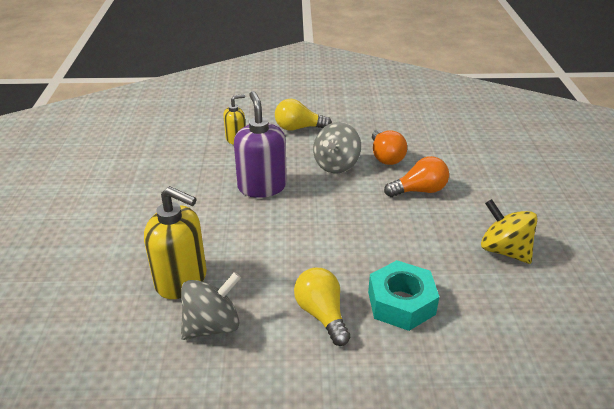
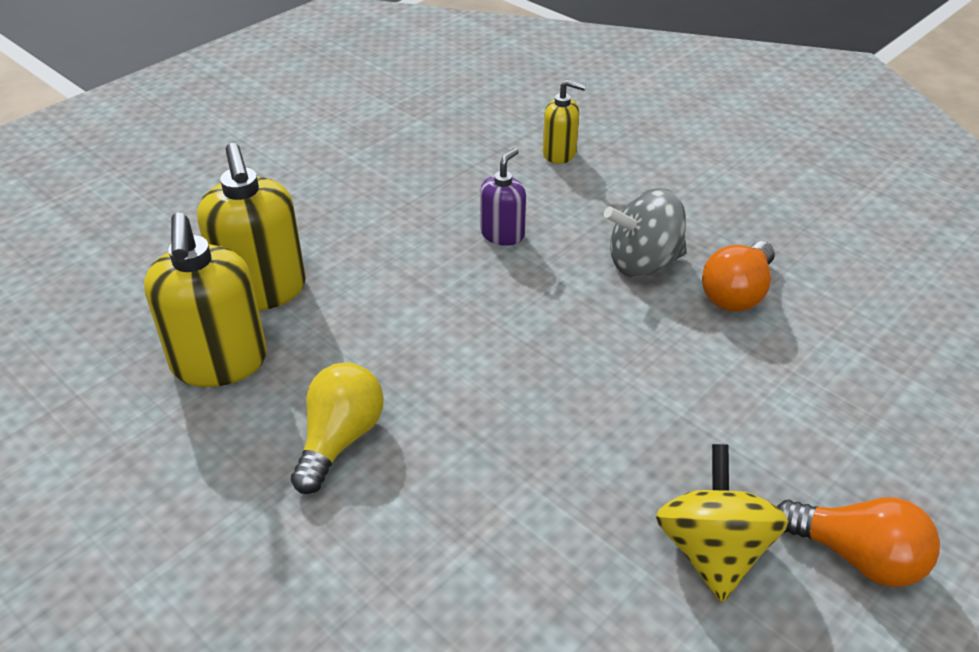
camera: 45 degrees right, 5 degrees up
grey spinning top [181,272,241,340] -> yellow soap dispenser [144,212,267,387]
purple soap dispenser [234,91,287,198] -> purple soap dispenser [480,148,526,246], size x0.56
yellow light bulb [275,99,332,131] -> none
turquoise nut [368,260,439,331] -> none
orange light bulb [384,156,449,197] -> orange light bulb moved to [776,497,940,587]

